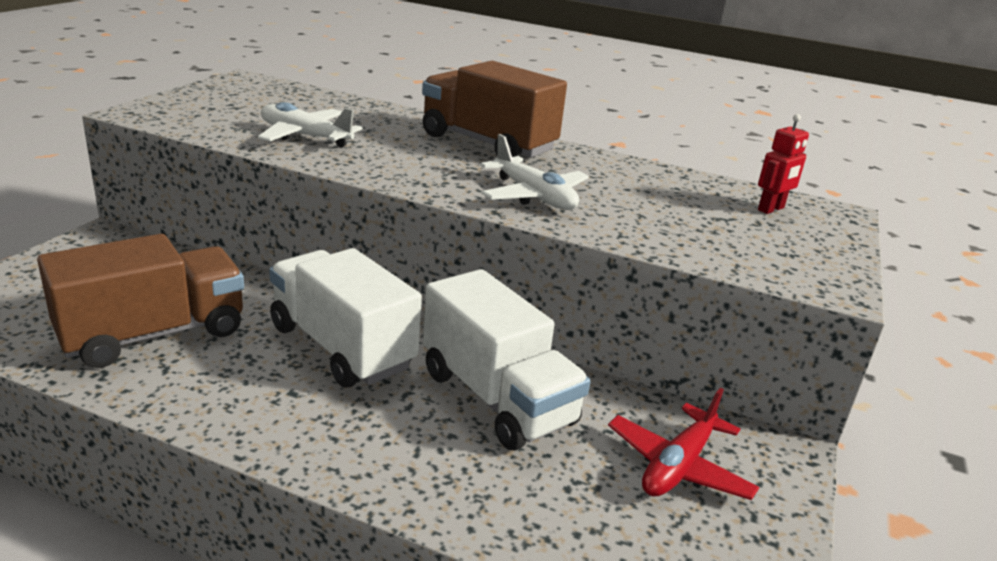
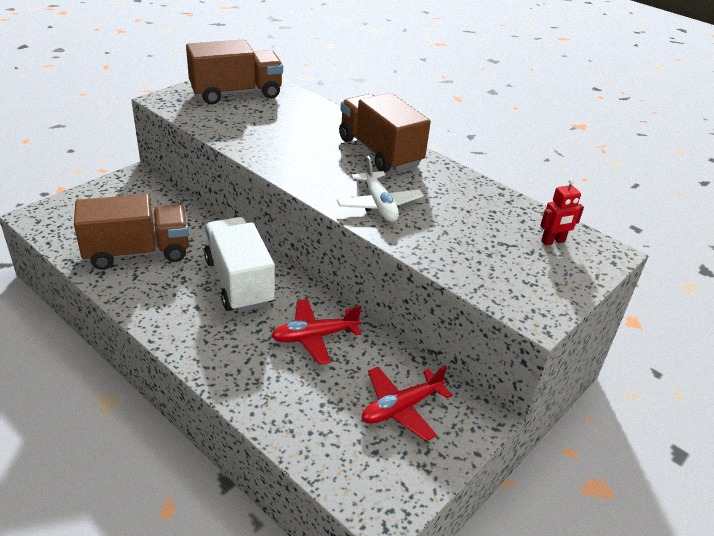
camera: 20 degrees right, 10 degrees up
white plane [258,102,363,148] -> none
white truck [423,269,591,450] -> red plane [271,299,362,365]
none -> brown truck [186,40,283,104]

